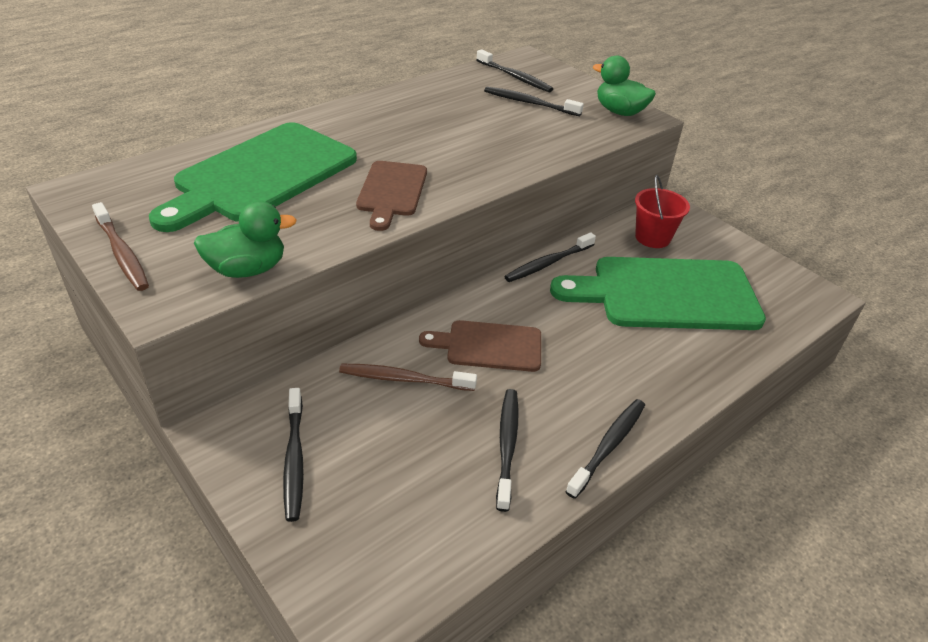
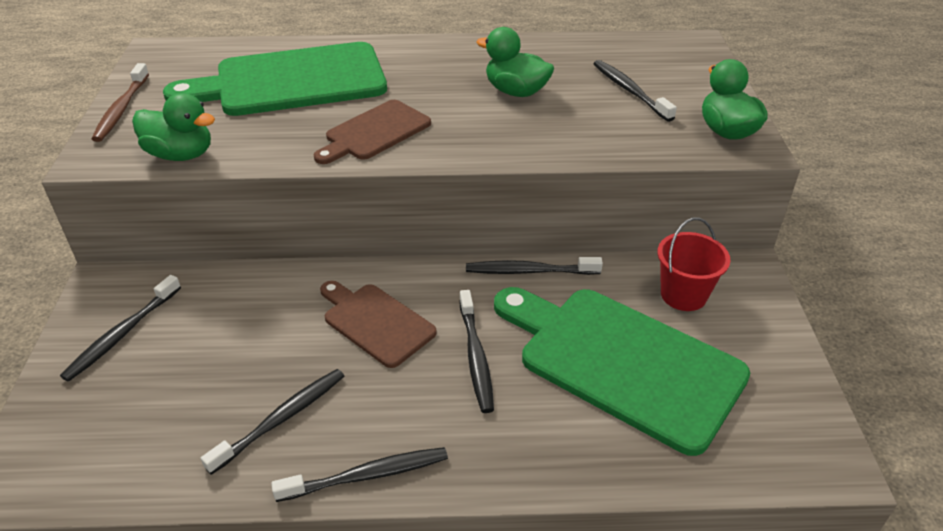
camera: 40 degrees right, 0 degrees up
brown toothbrush [339,364,477,391] -> none
black toothbrush [476,49,553,92] -> black toothbrush moved to [459,290,494,413]
none -> green duck [476,27,554,97]

